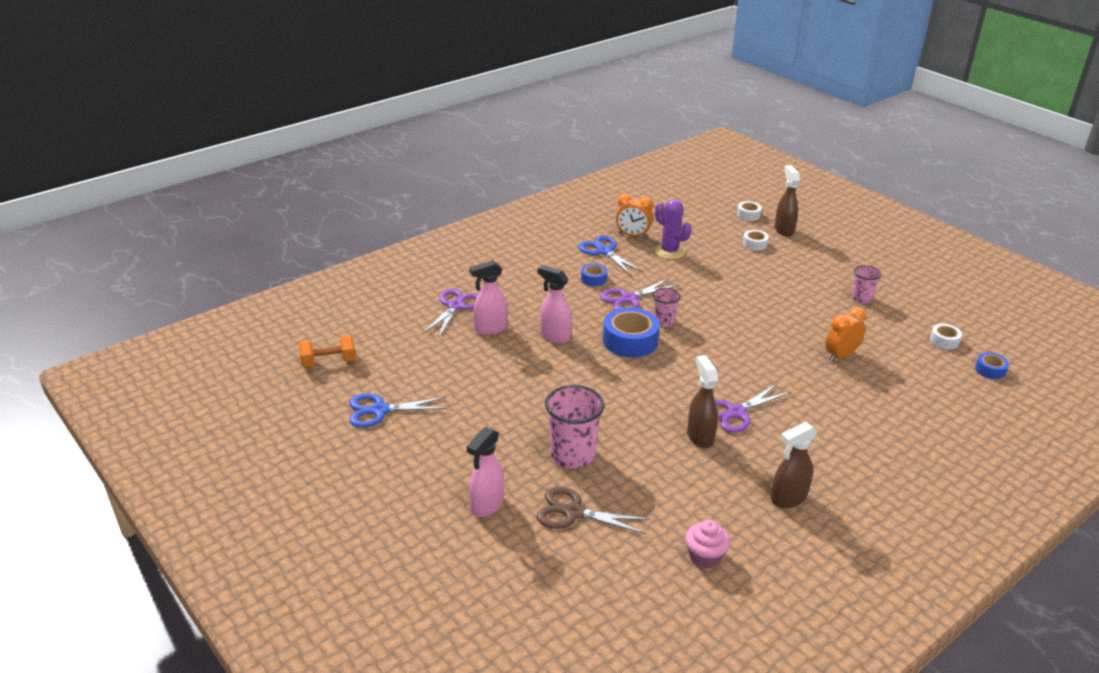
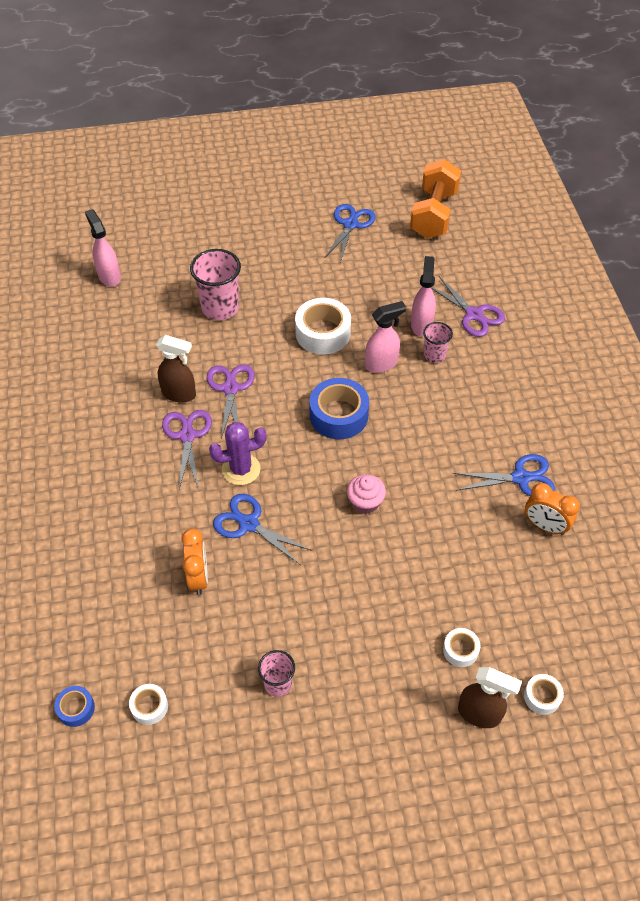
camera: 120 degrees right, 20 degrees up
orange dumbbell [299,335,356,367] -> orange dumbbell [410,159,461,238], size x1.67
pink spray bottle [467,427,504,517] -> pink spray bottle moved to [85,209,121,287]
brown scissors [536,487,650,534] -> none
blue tape [581,264,607,286] -> none
purple scissors [600,278,679,310] -> purple scissors moved to [207,364,255,438]
orange clock [616,194,653,238] -> orange clock turned 105 degrees counterclockwise [525,483,580,535]
pink cup [653,288,681,327] -> pink cup moved to [423,322,453,363]
purple cactus [655,199,691,259] -> purple cactus moved to [209,422,267,485]
pink cupcake [685,520,730,569] -> pink cupcake moved to [347,474,386,514]
brown spray bottle [771,422,818,508] -> none
none -> blue scissors [213,494,312,565]
none -> white tape [295,298,351,355]

